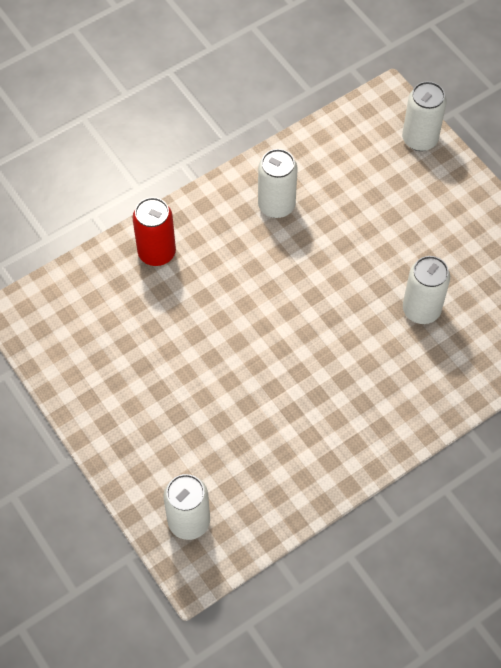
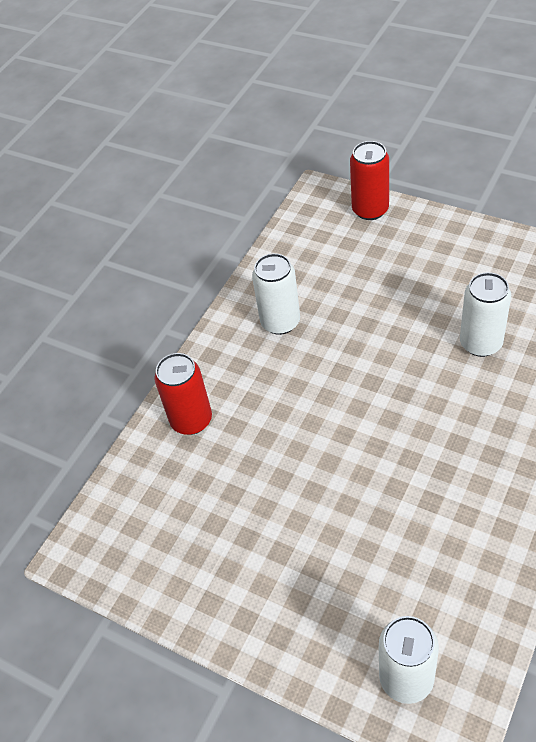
camera: 20 degrees left, 10 degrees down
white can [402,81,447,151] -> red can [350,141,389,220]

